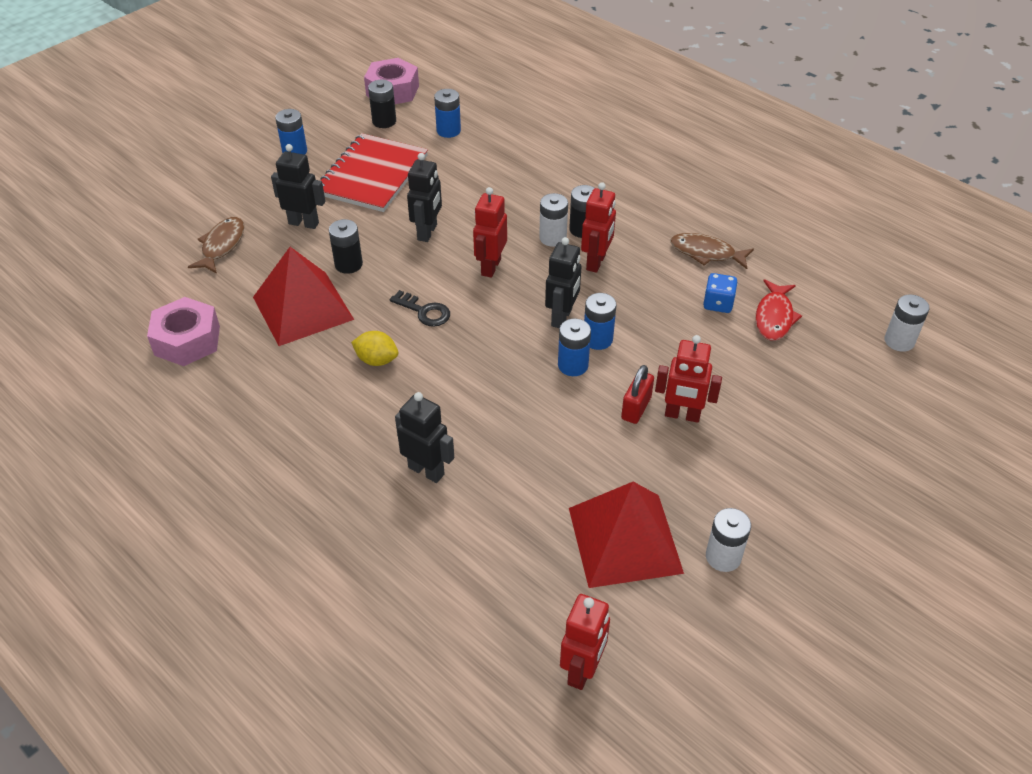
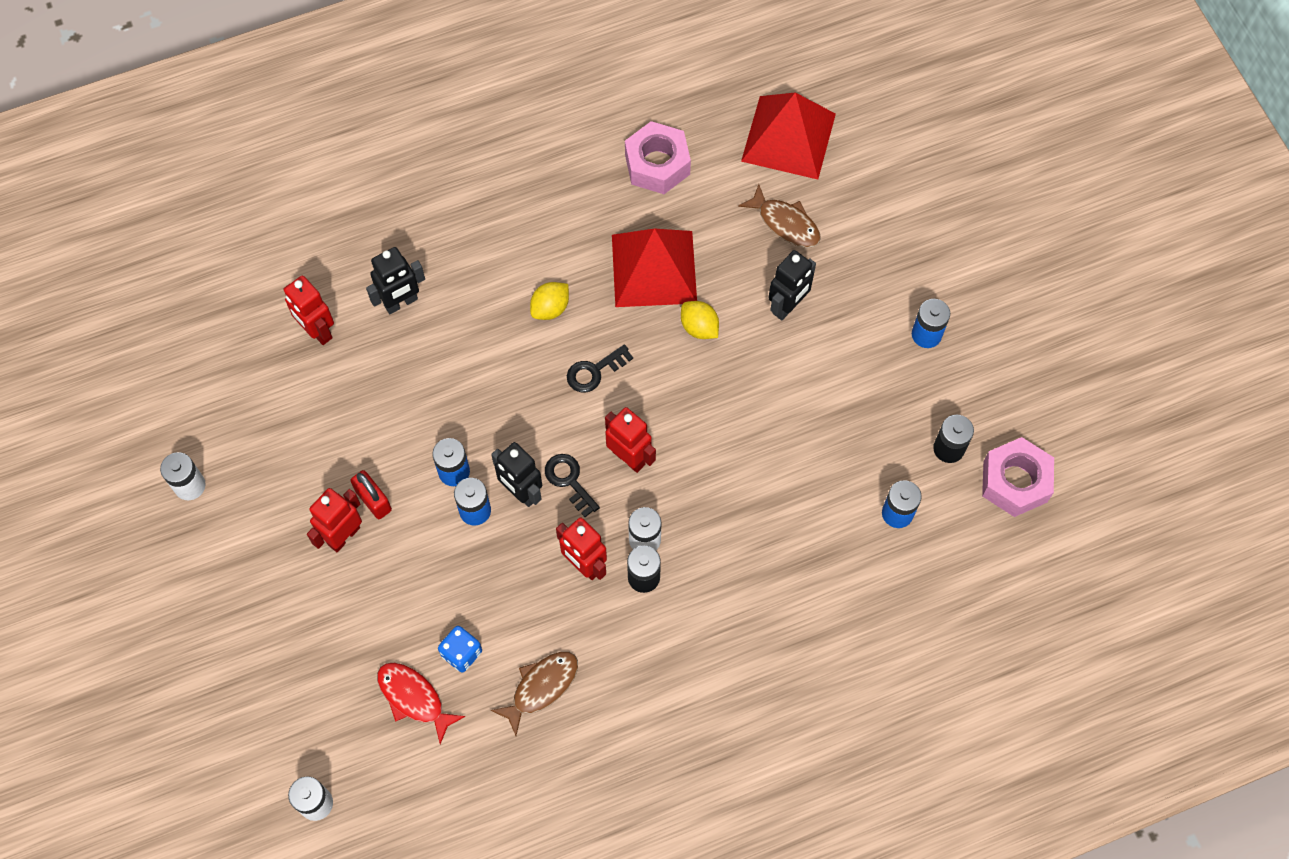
camera: 115 degrees right, 20 degrees up
red notebook [320,133,428,212] -> none
black battery [329,219,363,274] -> yellow lemon [681,301,719,339]
black robot [407,153,442,242] -> none
red robot [560,594,610,690] -> red robot moved to [283,276,334,345]
red pyramid [569,482,684,588] -> red pyramid moved to [741,93,836,180]
none -> black key [545,454,600,517]

